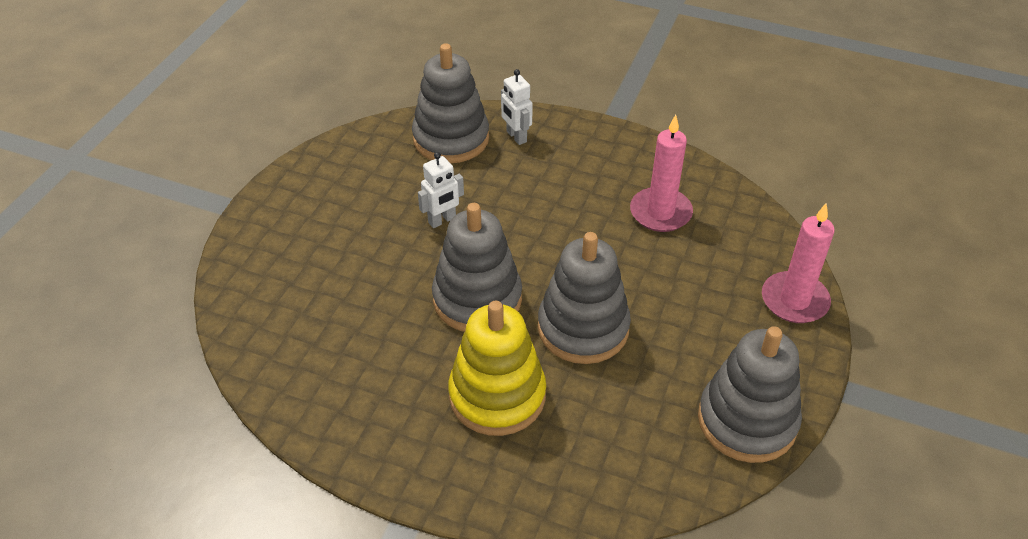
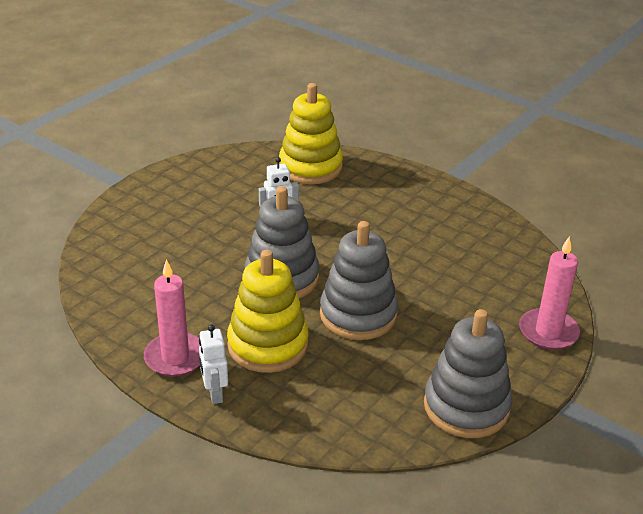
camera: 15 degrees right, 10 degrees down
grey stacking toy [412,43,489,163] -> yellow stacking toy [279,83,343,184]
white robot [501,69,533,145] -> white robot moved to [199,324,228,404]
pink candle [630,115,693,232] -> pink candle moved to [144,259,200,377]

